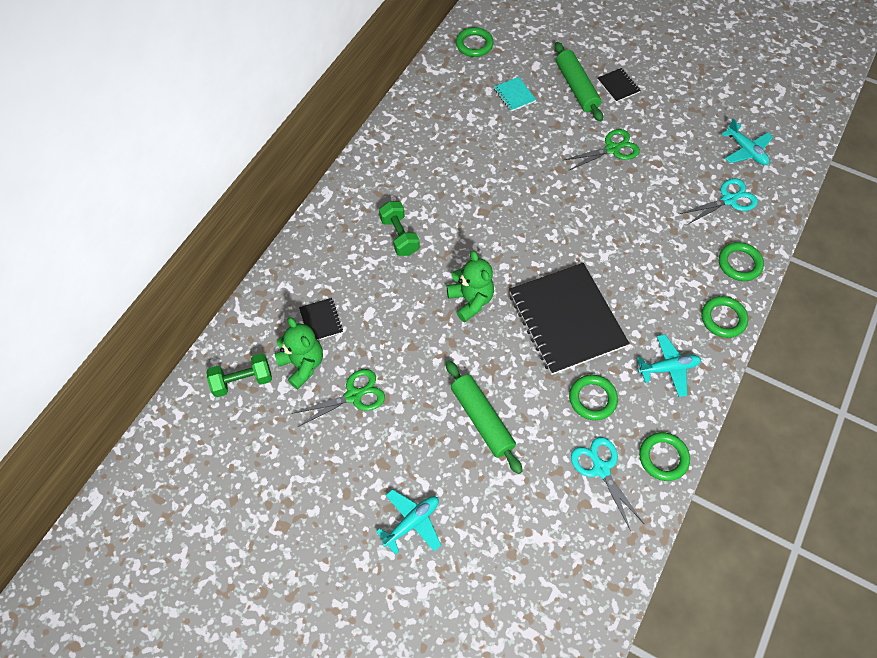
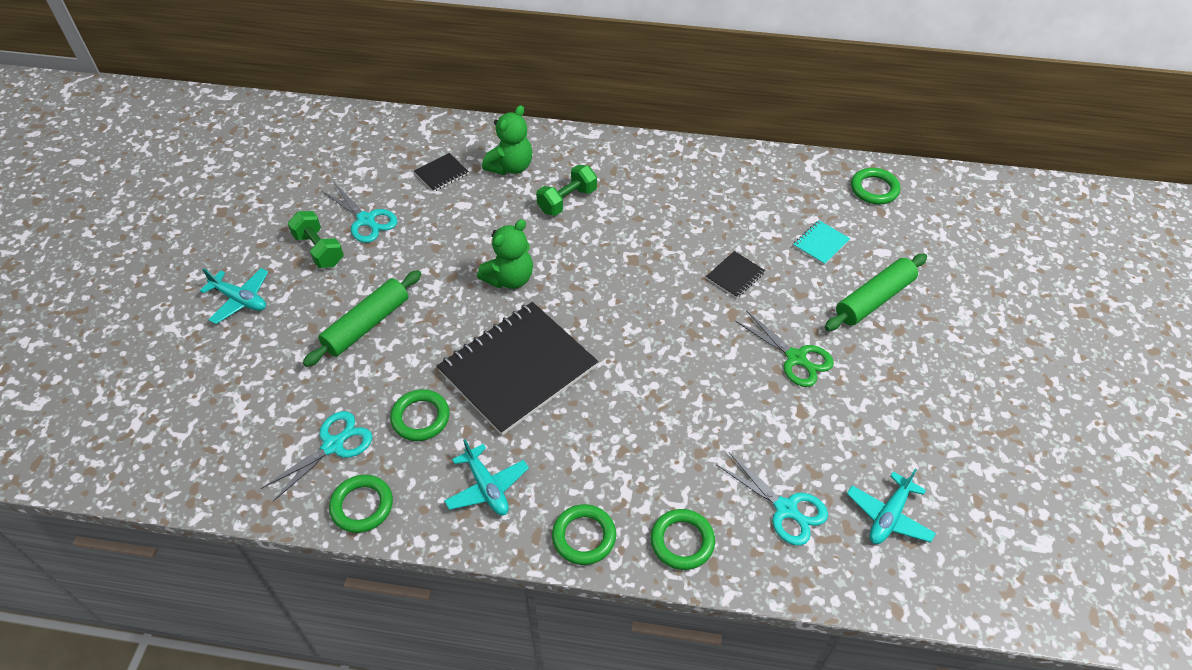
camera: 70 degrees right, 10 degrees down
green dumbbell [206,353,272,397] -> green dumbbell moved to [288,211,344,268]
green teddy bear [274,317,323,389] -> green teddy bear moved to [482,105,532,175]
green scissors [292,369,385,427] -> turquoise scissors [322,183,397,243]
black notebook [597,68,641,102] -> black notebook moved to [706,251,765,298]

